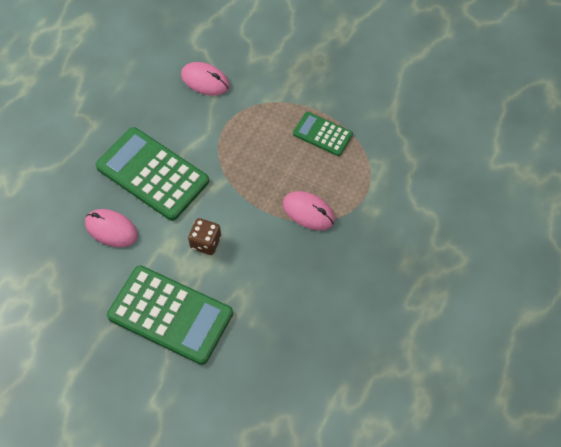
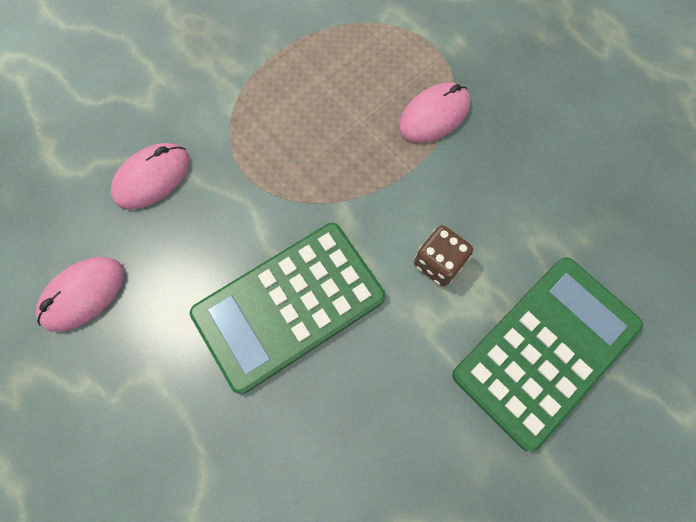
camera: 70 degrees left, 10 degrees up
pink mouse [85,209,138,247] -> pink mouse moved to [36,257,124,332]
green calculator [293,112,353,156] -> none

